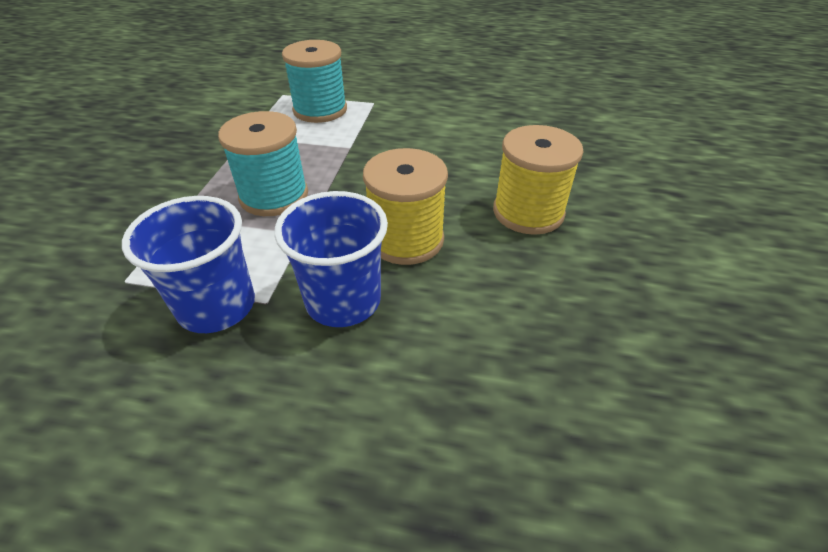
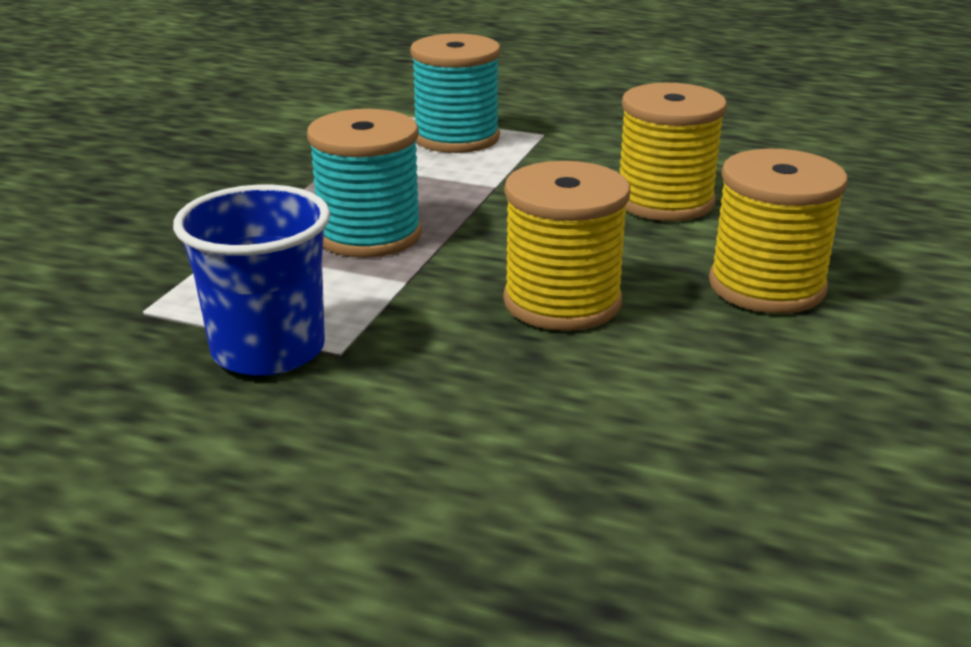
camera: 10 degrees right, 15 degrees down
blue cup [274,191,388,327] -> none
none -> yellow spool [620,83,727,221]

